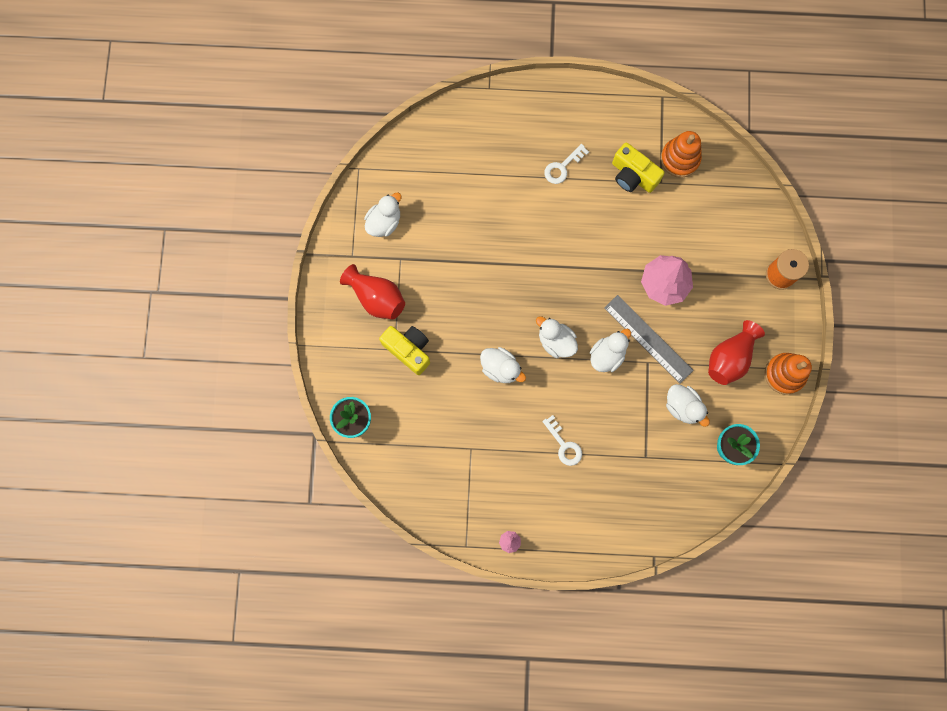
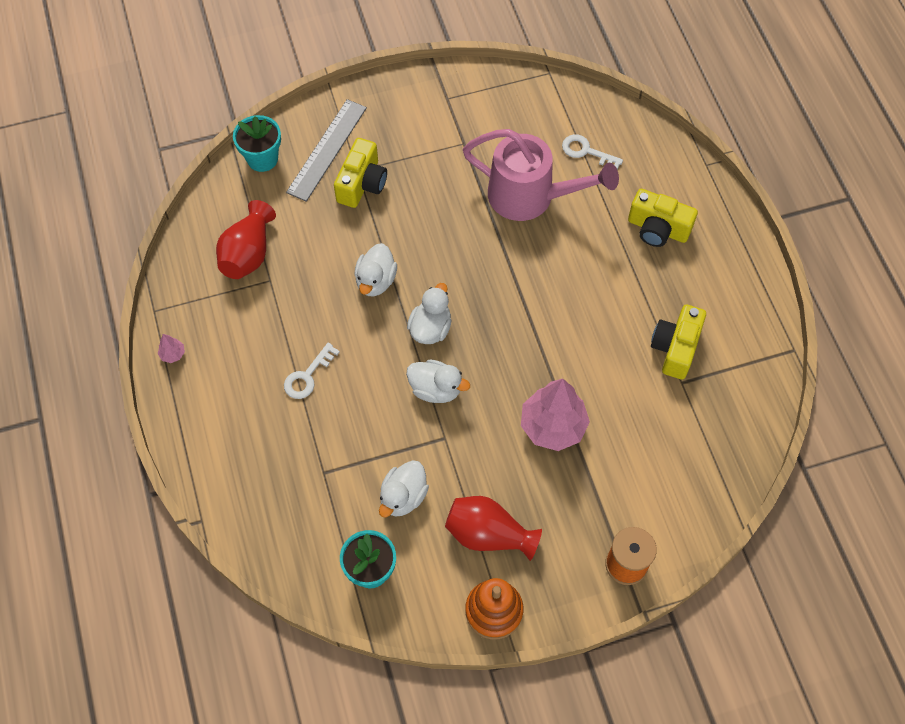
camera: 70 degrees right, 15 degrees down
red vase [340,264,405,319] -> red vase moved to [216,200,276,279]
white duck [364,192,401,237] -> none
white key [544,144,589,184] -> white key moved to [562,134,623,169]
grey ruler [604,295,694,384] -> grey ruler moved to [286,99,367,202]
orange stacking toy [661,131,702,178] -> none
none -> pink watering can [463,129,619,221]
none -> yellow camera [628,189,698,247]

